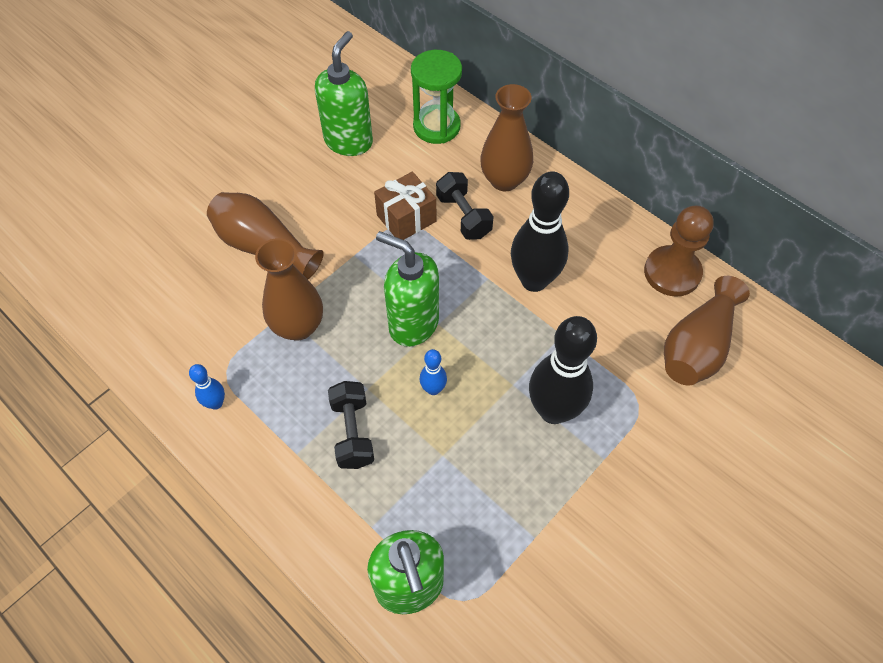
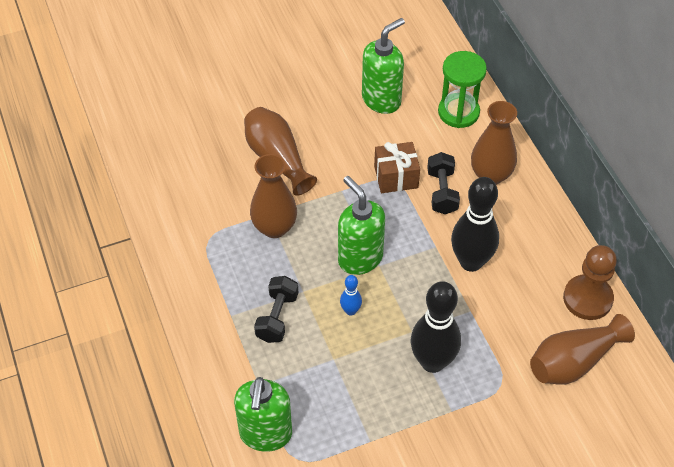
camera: 25 degrees right, 5 degrees down
blue bowling pin [189,364,225,410] -> none

